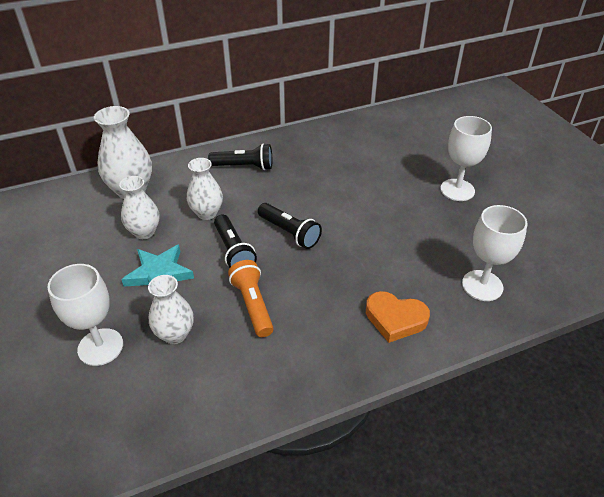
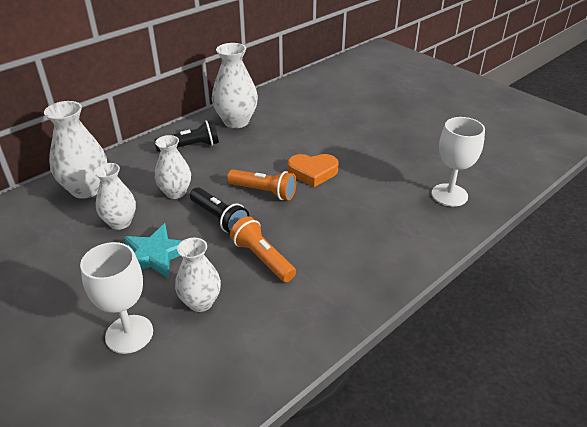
camera: 20 degrees left, 5 degrees down
black flashlight [258,203,322,249] -> orange flashlight [227,169,296,200]
orange heart [366,291,430,343] -> orange heart moved to [288,154,339,187]
white goblet [440,116,492,201] -> none
none -> white vase [212,43,258,128]

